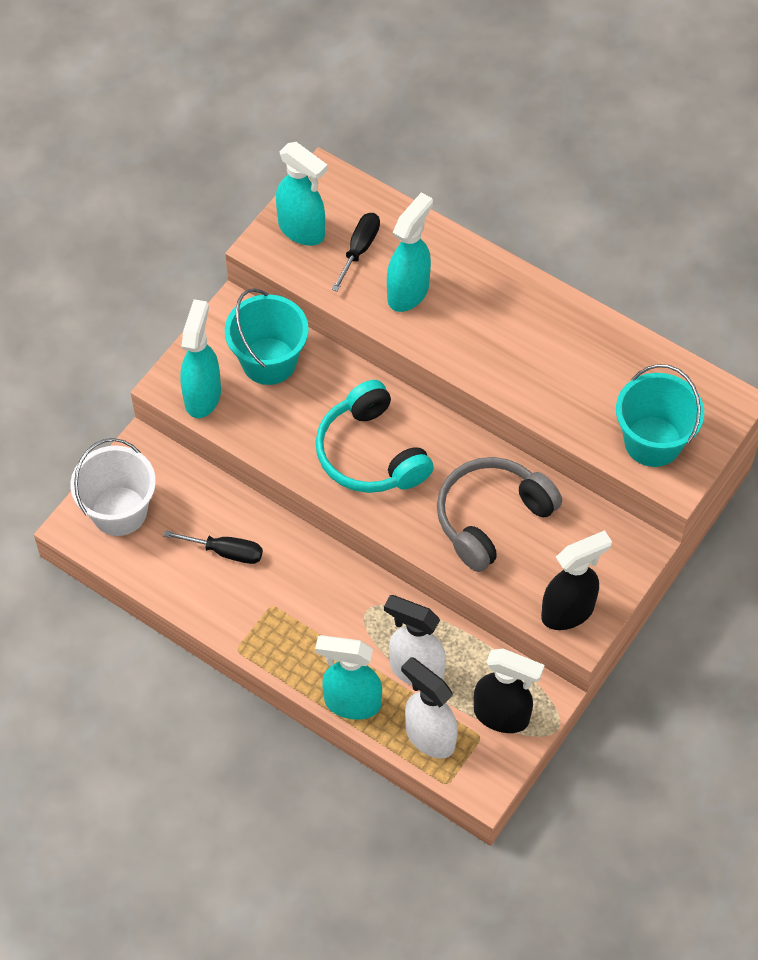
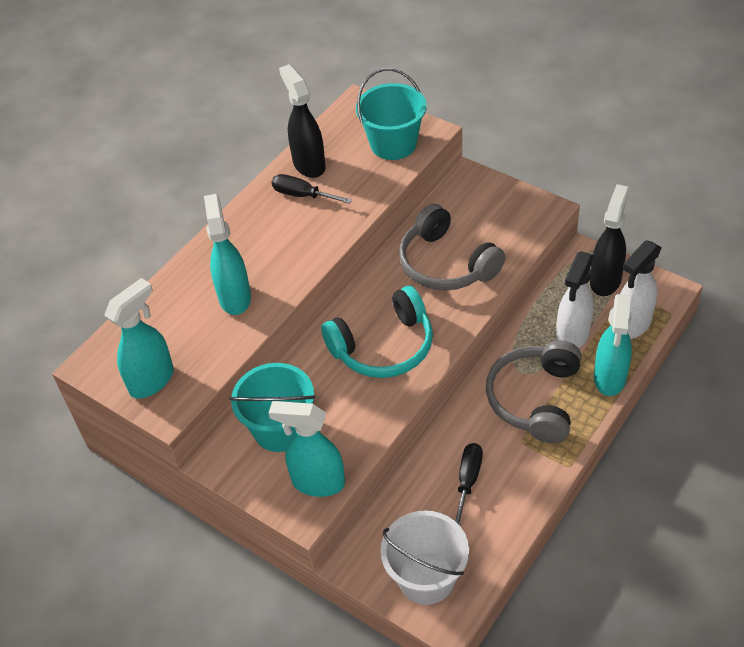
camera: 85 degrees left, 10 degrees down
black screwdriver [331,213,380,292] -> black screwdriver moved to [272,174,352,204]
turquoise spray bottle [387,193,433,312] -> turquoise spray bottle turned 45 degrees clockwise [204,194,251,315]
black spray bottle [541,530,612,630] -> black spray bottle moved to [279,64,326,178]
none -> grey headphones [486,340,582,443]

